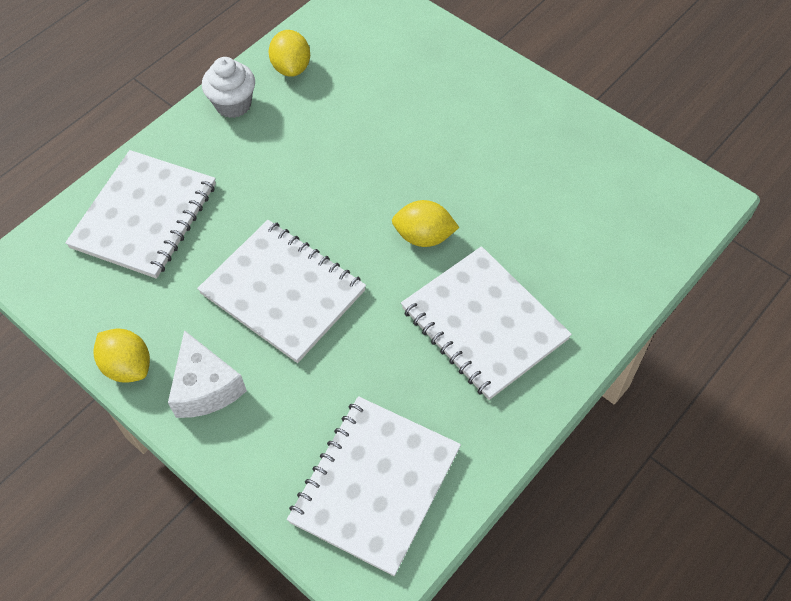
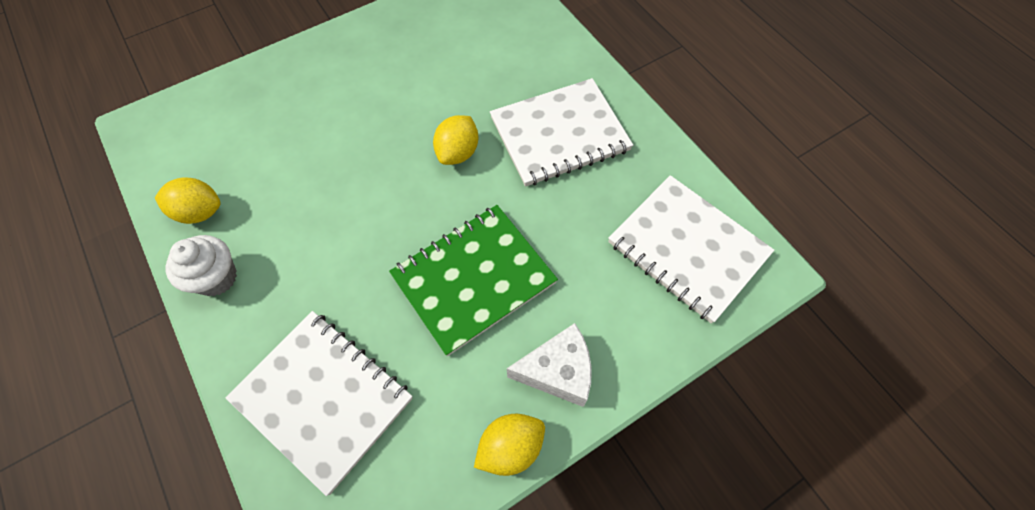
camera: 75 degrees left, 5 degrees up
white notebook [197,220,366,363] -> green notebook [389,205,558,356]

